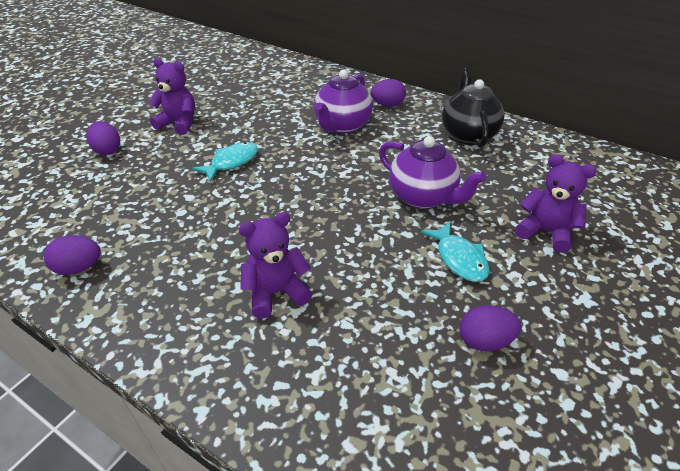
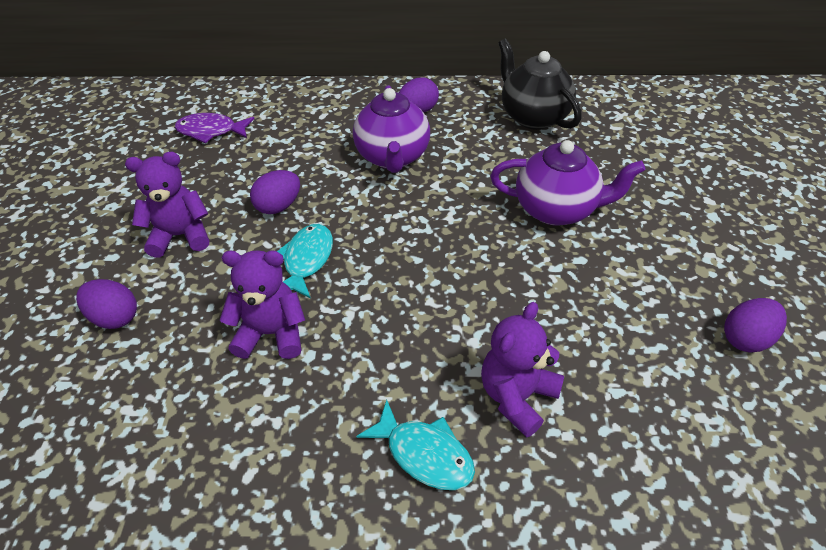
camera: 30 degrees left, 5 degrees up
purple egg [44,235,101,275] -> purple egg moved to [250,170,300,214]
turquoise fish [421,222,490,282] -> turquoise fish moved to [356,400,475,490]
purple teddy bear [515,154,597,253] -> purple teddy bear moved to [219,250,305,359]
none -> purple fish [175,113,255,143]

